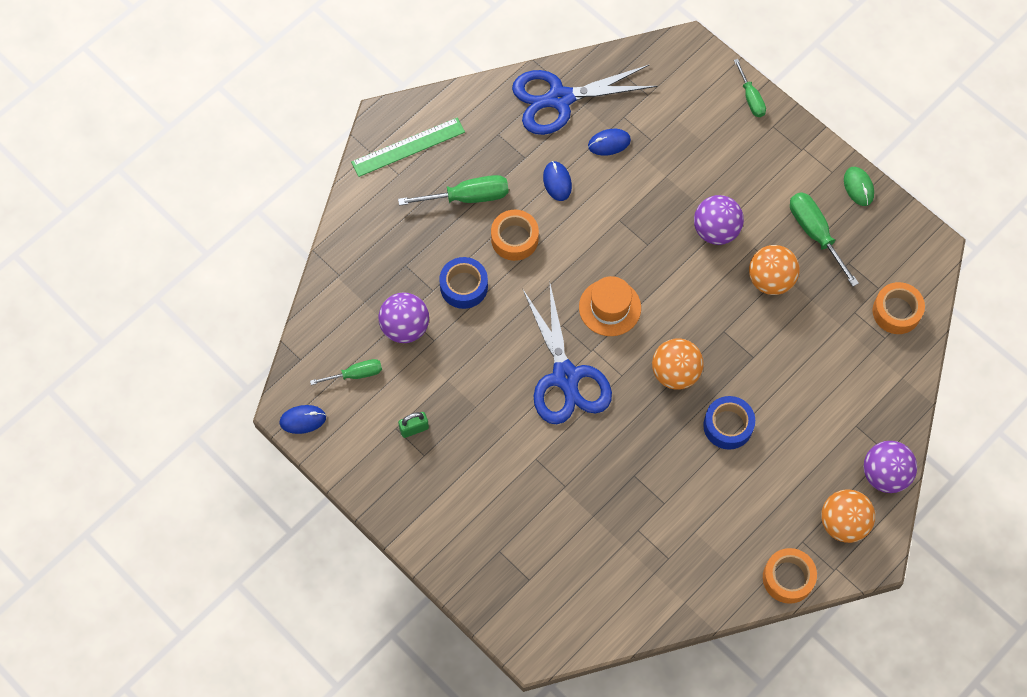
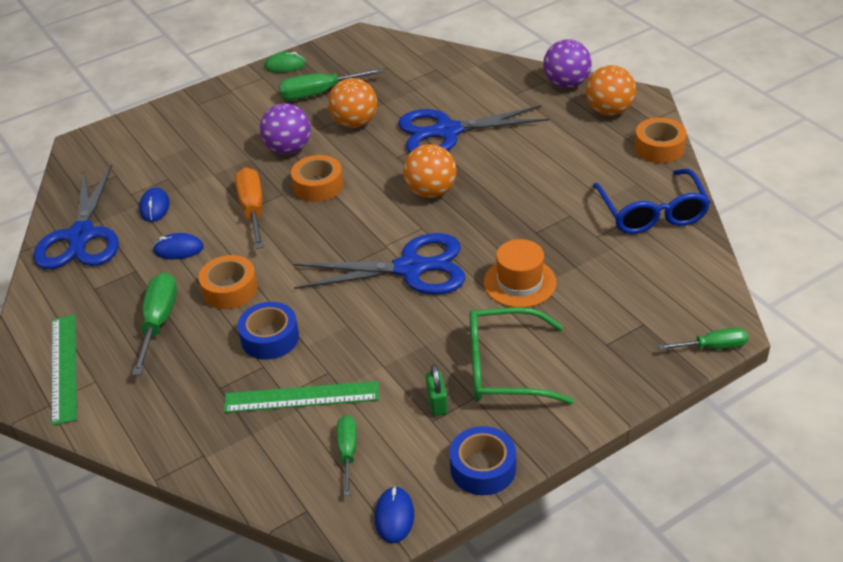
camera: 75 degrees left, 25 degrees down
purple ball [378,292,429,343] -> green ruler [224,381,379,413]
orange hat [579,276,641,336] -> orange hat moved to [484,239,556,308]
blue tape [703,396,755,450] -> blue tape moved to [449,426,516,495]
green screwdriver [734,59,766,117] -> green screwdriver moved to [658,328,748,350]
orange tape [872,282,925,334] -> orange tape moved to [291,155,344,202]
none -> orange screwdriver [235,167,264,249]
none -> blue scissors [398,105,549,152]
none -> green glasses [470,307,574,404]
none -> blue glasses [592,169,711,234]

